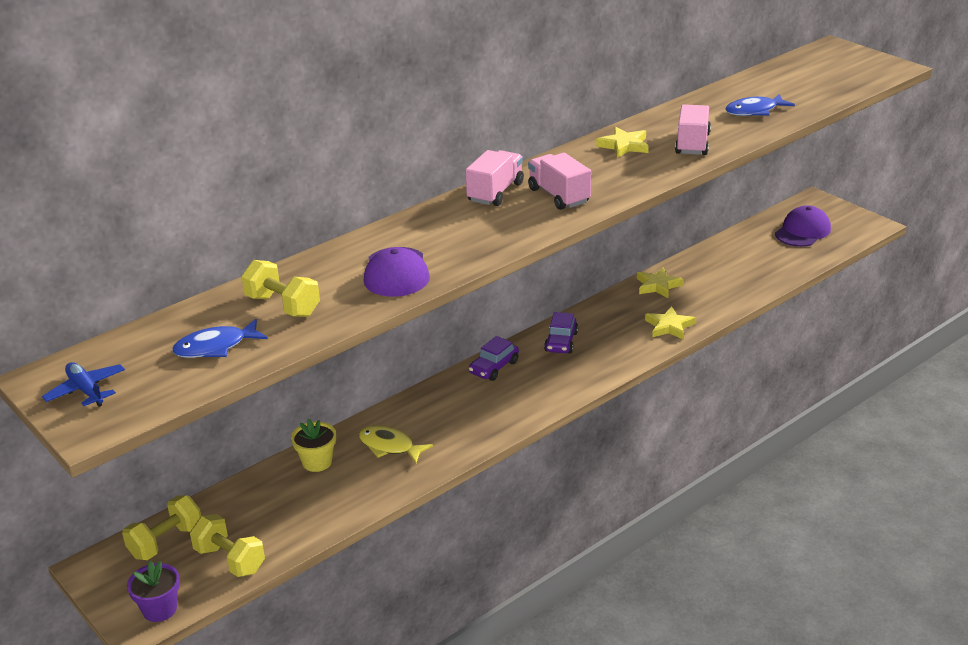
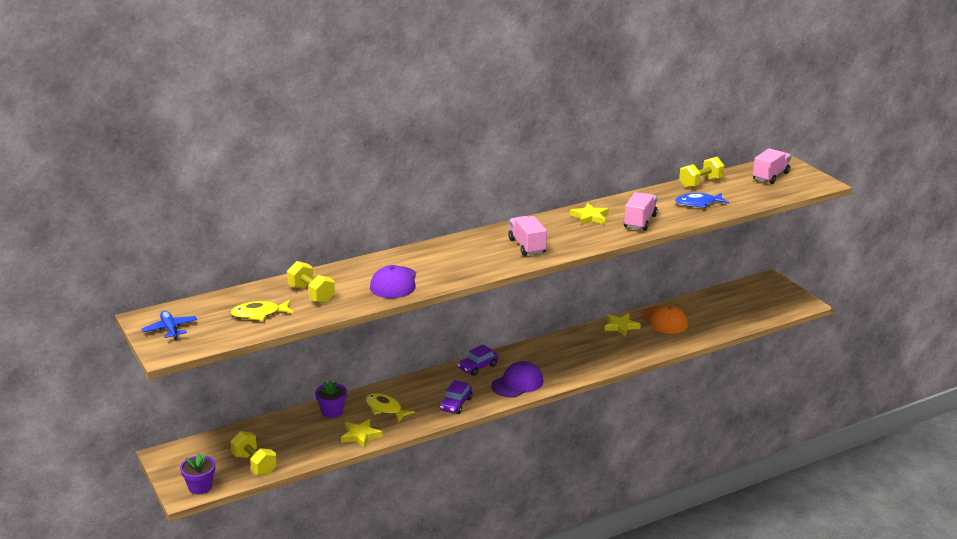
camera: 10 degrees right, 5 degrees down
yellow dumbbell [122,495,201,560] -> yellow dumbbell moved to [679,157,724,188]
blue fish [172,319,268,358] -> yellow fish [230,300,293,321]
yellow flower pot [291,419,336,472] -> purple flower pot [315,380,347,418]
pink truck [465,150,524,206] -> pink truck moved to [753,148,791,184]
purple car [544,312,578,354] -> purple car moved to [439,380,473,414]
yellow star [645,306,696,340] -> yellow star moved to [341,419,382,448]
purple cap [775,205,831,247] -> purple cap moved to [491,361,544,398]
none -> orange cap [641,305,688,334]

